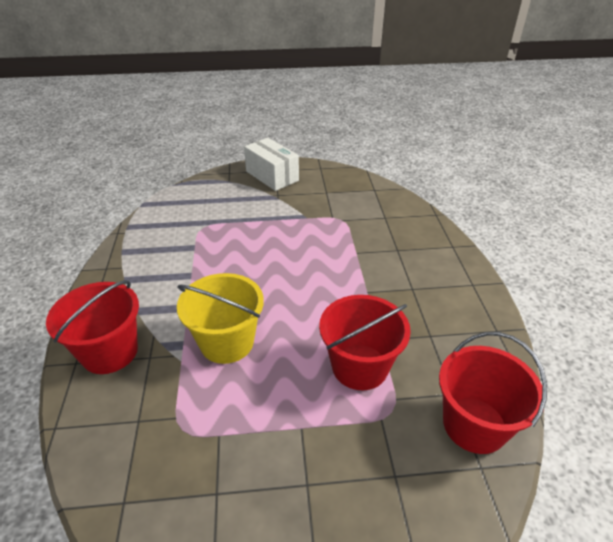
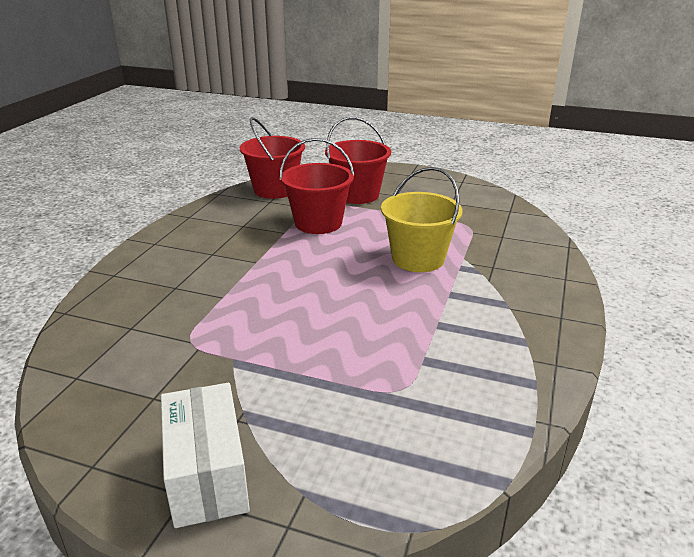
camera: 155 degrees left, 10 degrees down
red bucket [46,280,139,374] -> red bucket moved to [325,117,391,204]

